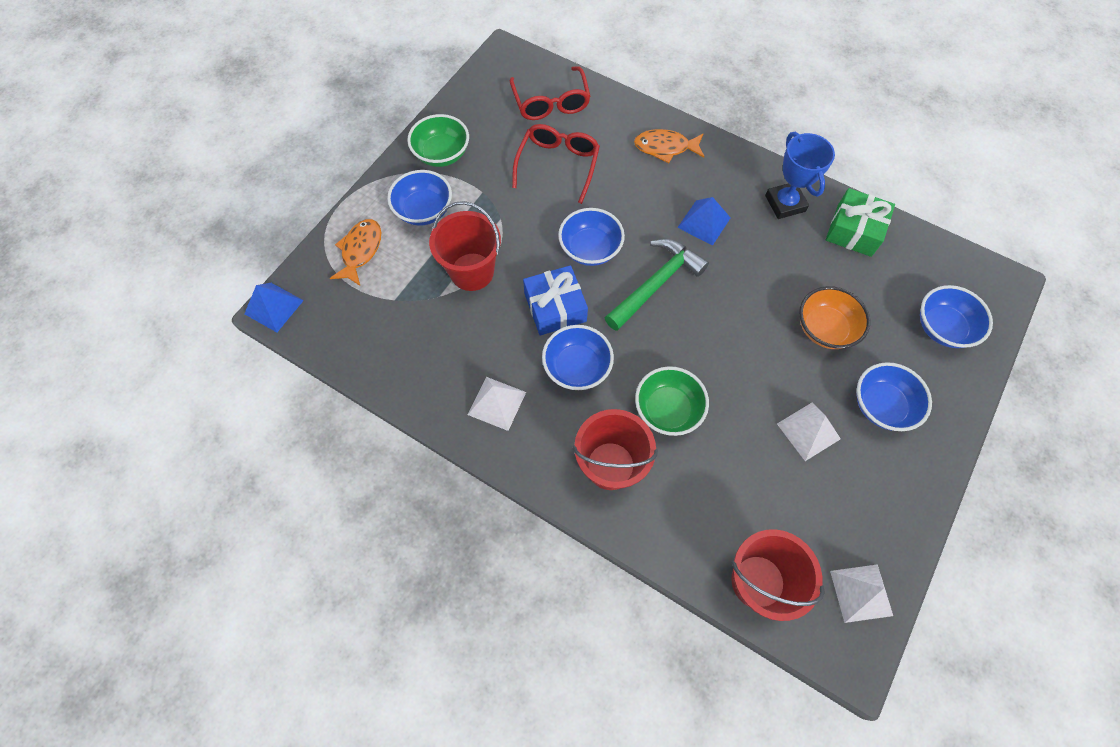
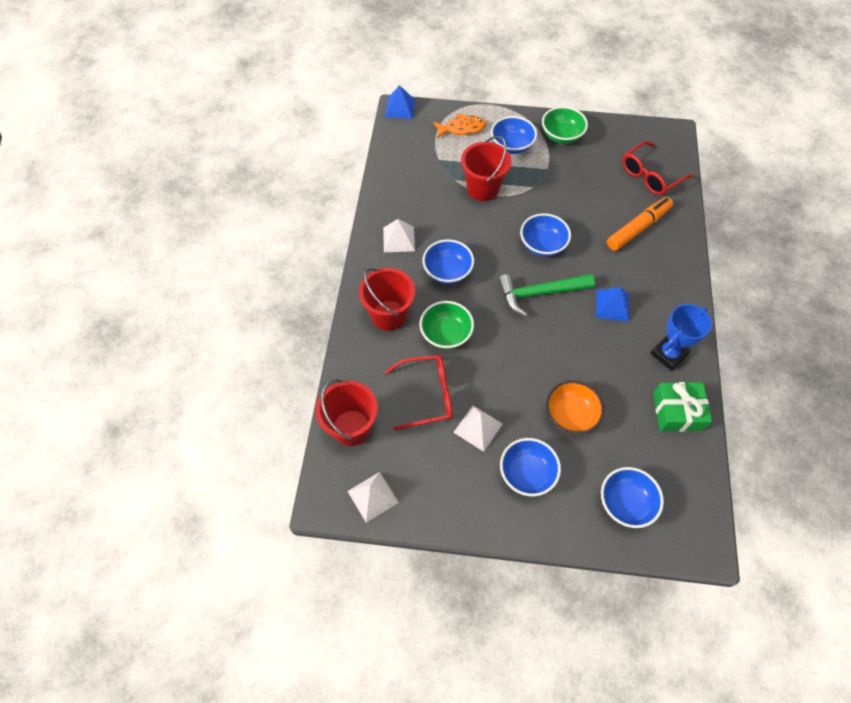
camera: 65 degrees right, 5 degrees down
red glasses [512,124,600,204] -> red glasses moved to [385,355,453,431]
blue gift [523,265,588,336] -> none
green hammer [605,239,709,331] -> green hammer turned 150 degrees clockwise [498,274,595,317]
orange fish [634,129,705,163] -> none
none -> orange marker [607,197,673,251]

